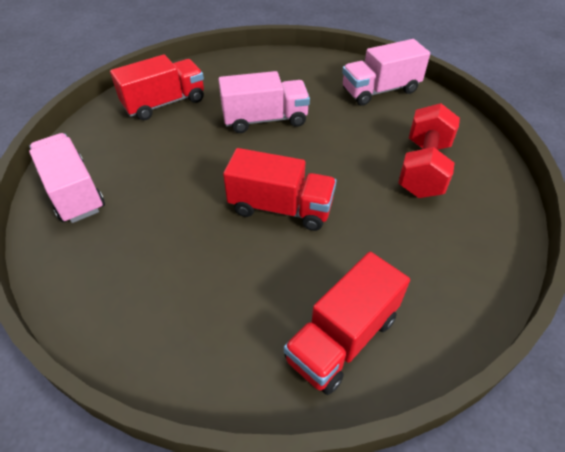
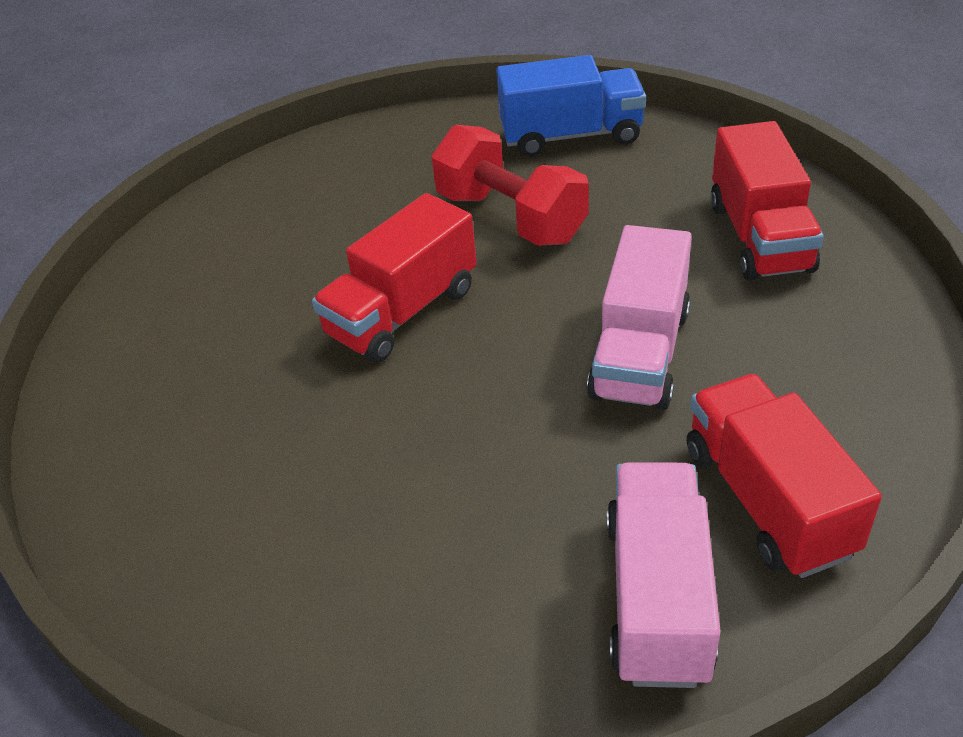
camera: 120 degrees right, 5 degrees down
pink truck [29,133,105,223] -> blue truck [496,55,646,157]
red truck [284,252,410,395] -> red truck moved to [687,374,882,578]
red dumbbell [398,103,460,198] -> red dumbbell moved to [431,125,589,246]

